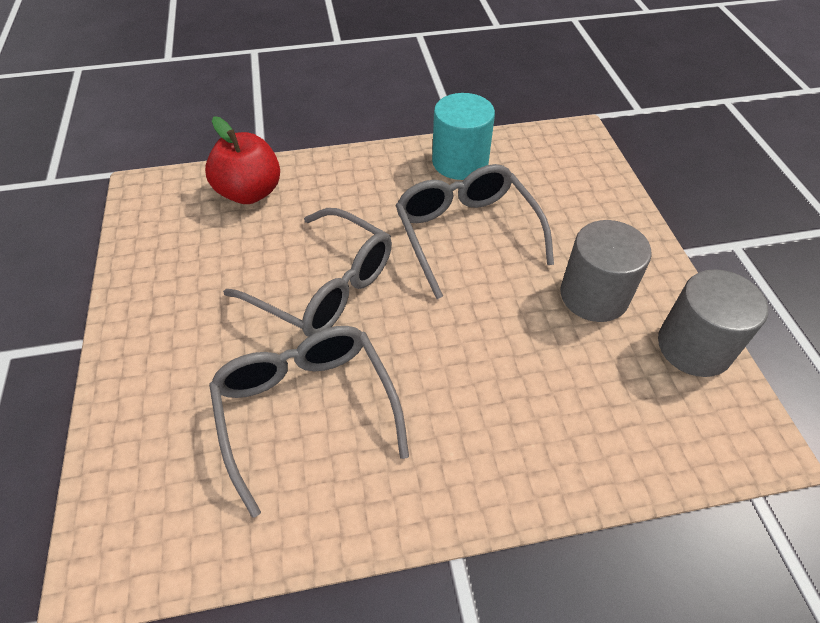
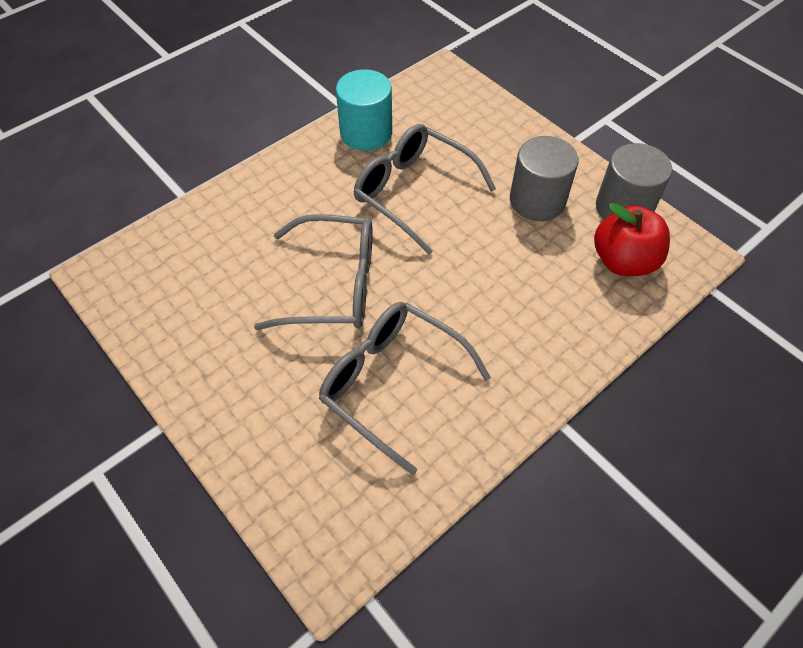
camera: 30 degrees left, 5 degrees up
red apple [205,116,280,204] -> red apple moved to [594,203,670,276]

